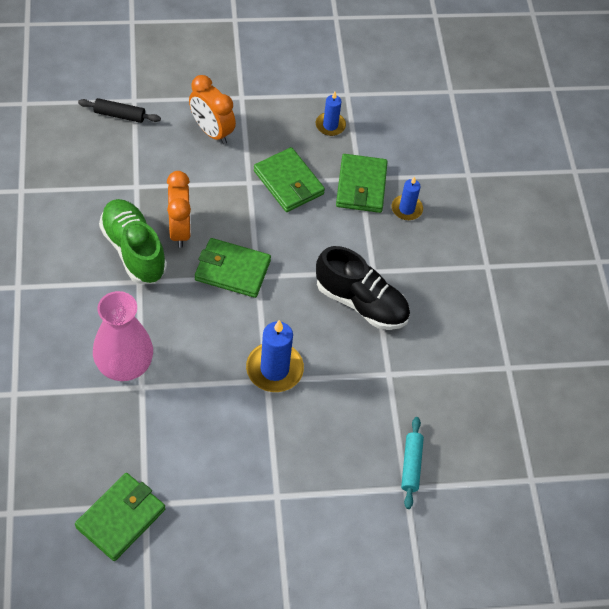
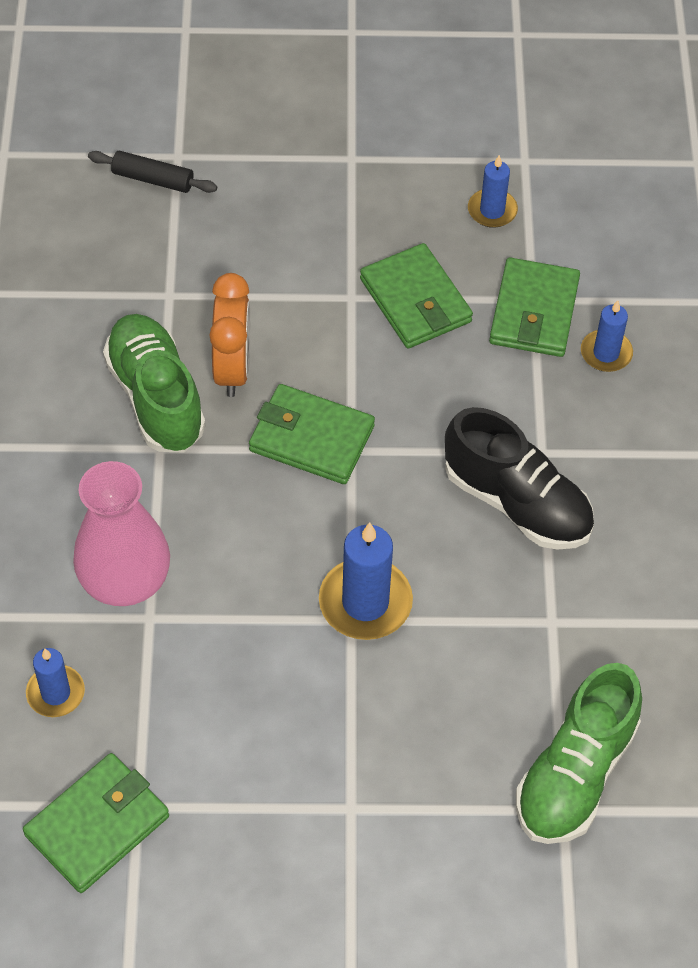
camera: 10 degrees right, 0 degrees up
orange clock [189,75,236,144] -> none
turquoise rolling pin [401,417,424,509] -> green shoe [516,663,642,844]
none -> blue candle [26,648,85,717]

